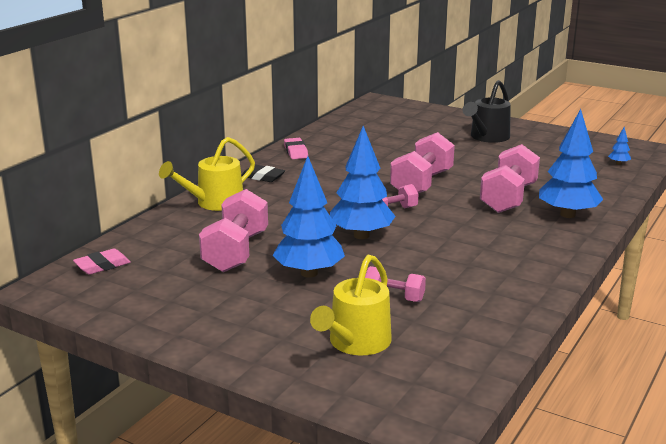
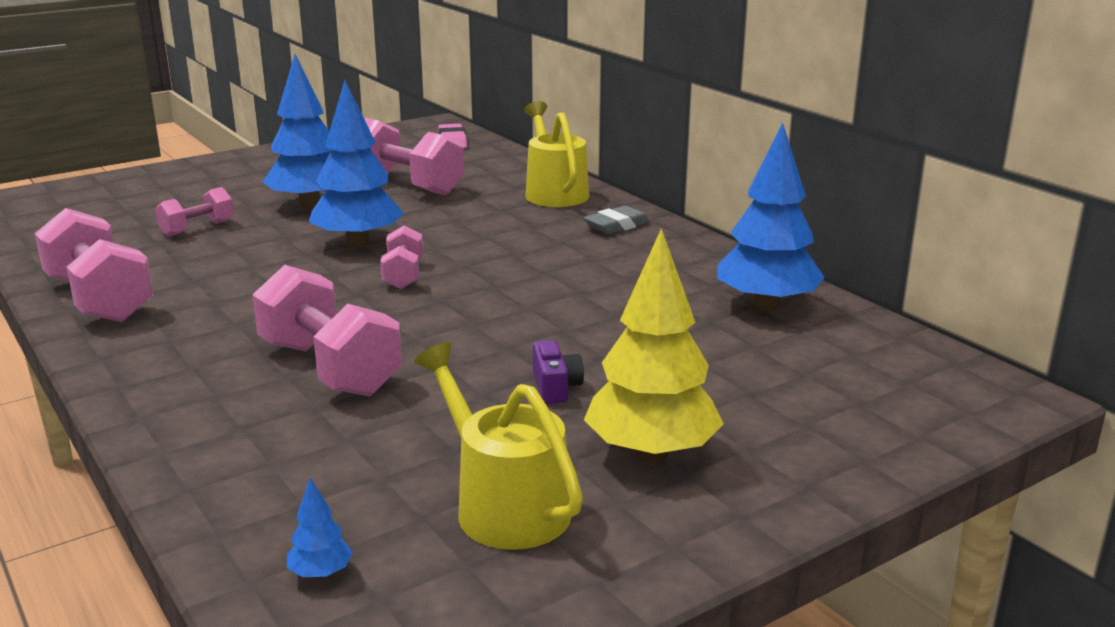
camera: 115 degrees right, 0 degrees up
black eraser [241,164,285,182] -> grey eraser [584,206,650,234]
pink eraser [284,138,308,159] -> none
yellow watering can [310,255,392,356] -> yellow watering can moved to [414,342,583,550]
pink dumbbell [390,132,455,193] -> pink dumbbell moved to [35,208,154,322]
black watering can [463,80,511,143] -> yellow tree [584,228,724,463]
blue tree [539,109,603,218] -> blue tree moved to [717,123,825,311]
none -> purple camera [533,340,584,404]

